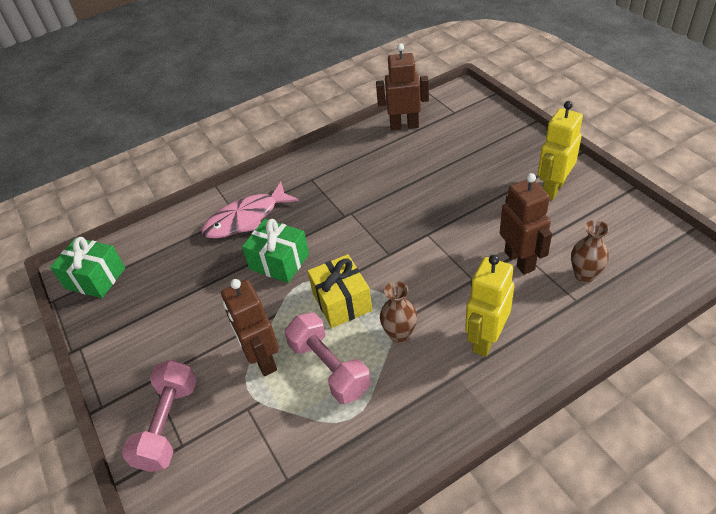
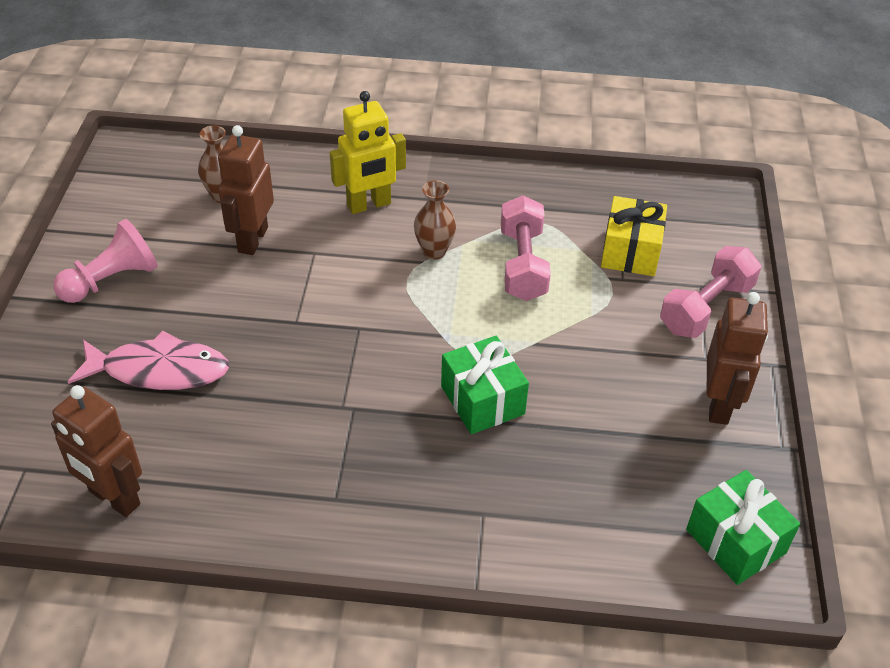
camera: 150 degrees left, 0 degrees up
pink fish [201,182,299,238] -> pink fish moved to [68,331,229,390]
brown robot [221,279,279,376] -> brown robot moved to [707,292,768,425]
yellow gift [308,254,372,328] -> yellow gift moved to [601,196,667,276]
yellow robot [538,101,583,200] -> pink pawn [53,219,158,303]

